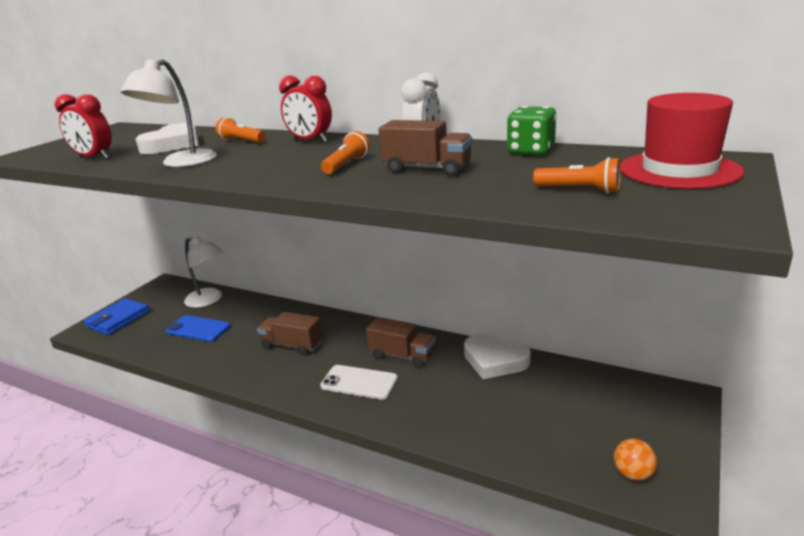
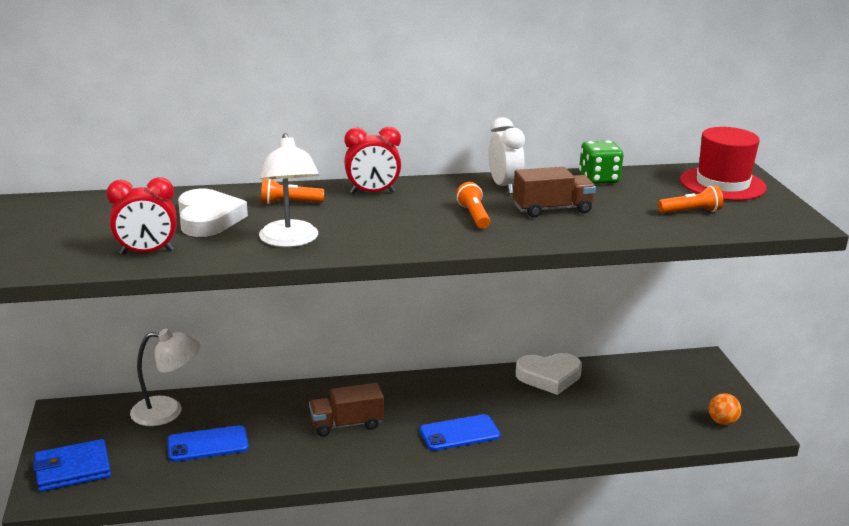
camera: 40 degrees left, 0 degrees up
blue wallet [84,298,150,335] -> blue wallet turned 75 degrees clockwise [33,439,111,492]
white phone [320,365,398,400] -> blue phone [419,414,500,451]
brown truck [366,317,435,368] -> none

